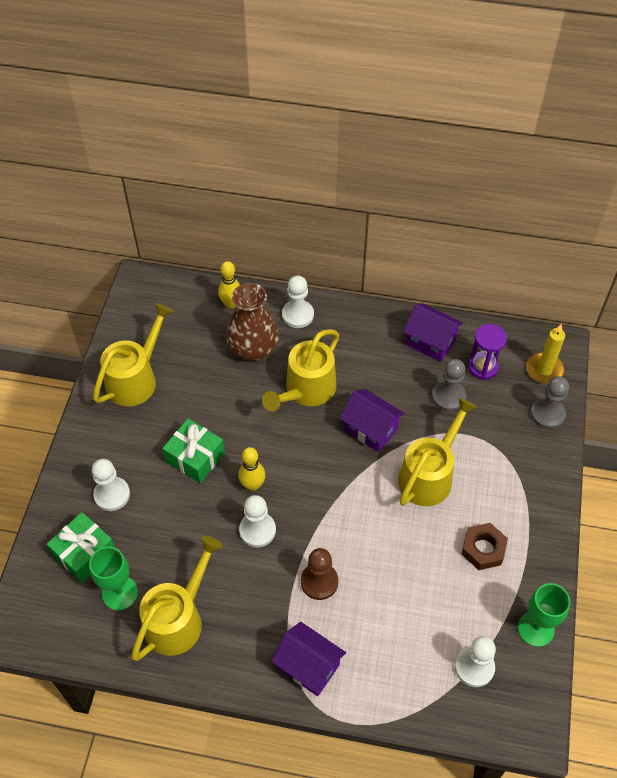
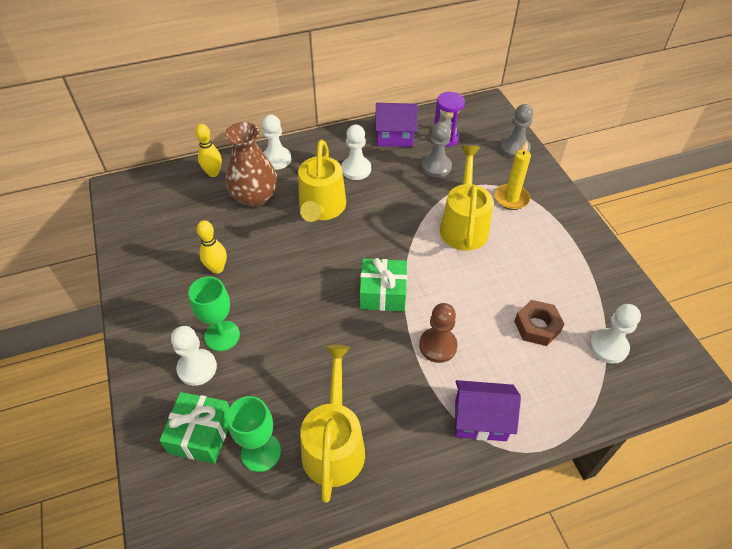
camera: 30 degrees left, 5 degrees down
yellow watering can [93,303,174,406] -> none
green gift [162,419,225,483] -> green gift moved to [360,258,407,312]
yellow bowling pin [238,447,266,491] -> yellow bowling pin moved to [197,220,227,274]
white pawn [239,495,276,547] -> white pawn moved to [341,125,371,180]
purple house [340,389,405,452] -> none
brown nut [461,523,508,570] -> brown nut moved to [514,300,564,346]
green goblet [518,583,570,647] -> green goblet moved to [188,277,240,351]
yellow candle [527,324,565,384] -> yellow candle moved to [494,142,531,210]

